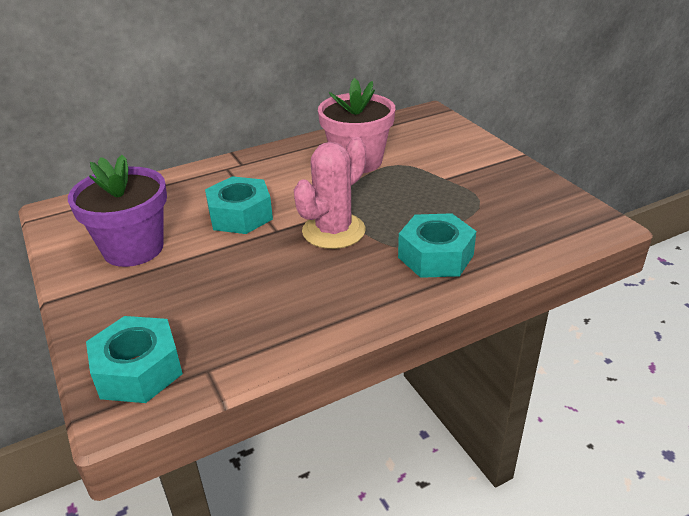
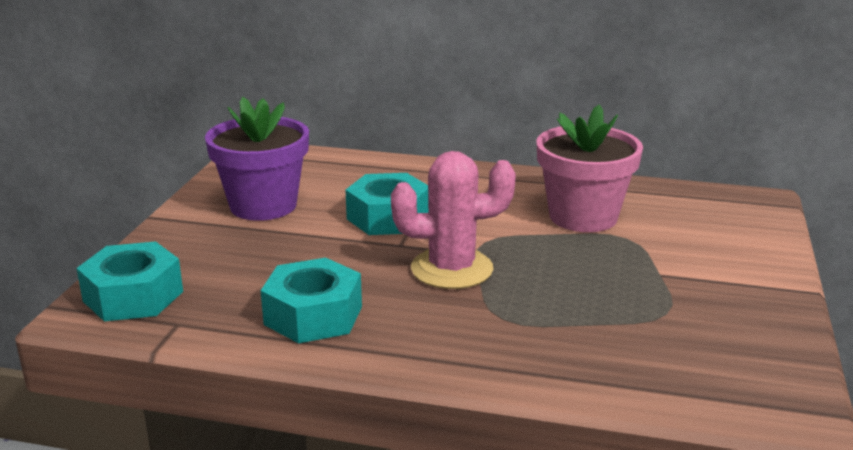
camera: 40 degrees right, 10 degrees down
turquoise nut [398,213,476,278] -> turquoise nut moved to [261,257,362,344]

